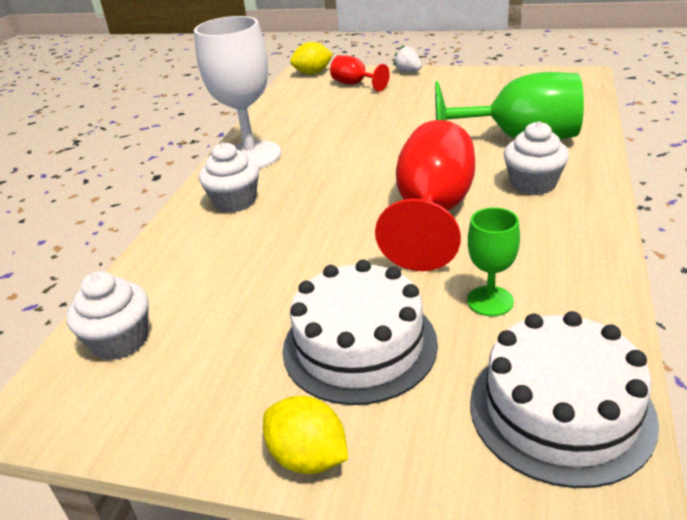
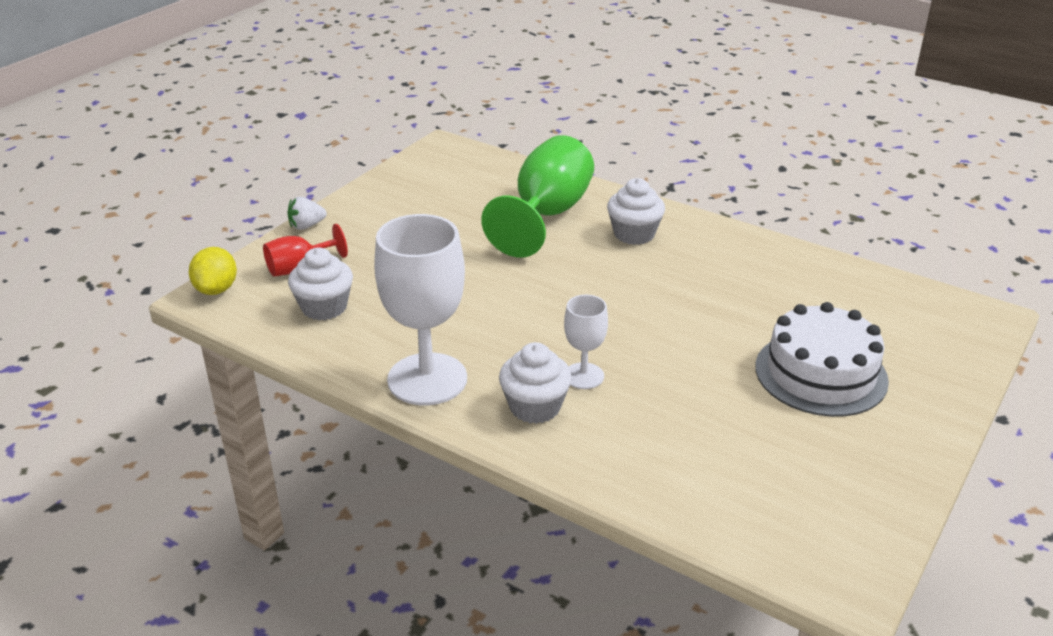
camera: 75 degrees left, 0 degrees up
white cupcake [66,271,149,360] -> white cupcake moved to [288,247,353,320]
yellow lemon [263,396,348,474] -> none
red goblet [375,120,475,271] -> none
green goblet [467,207,520,316] -> none
white cake [470,311,659,488] -> none
none -> white goblet [564,295,608,389]

